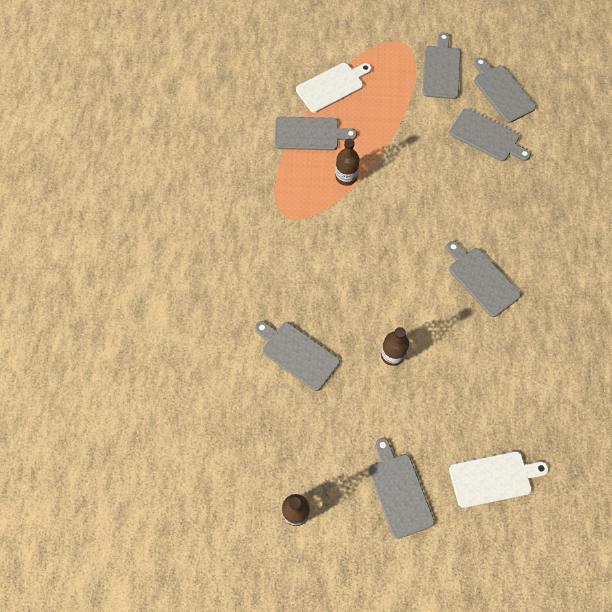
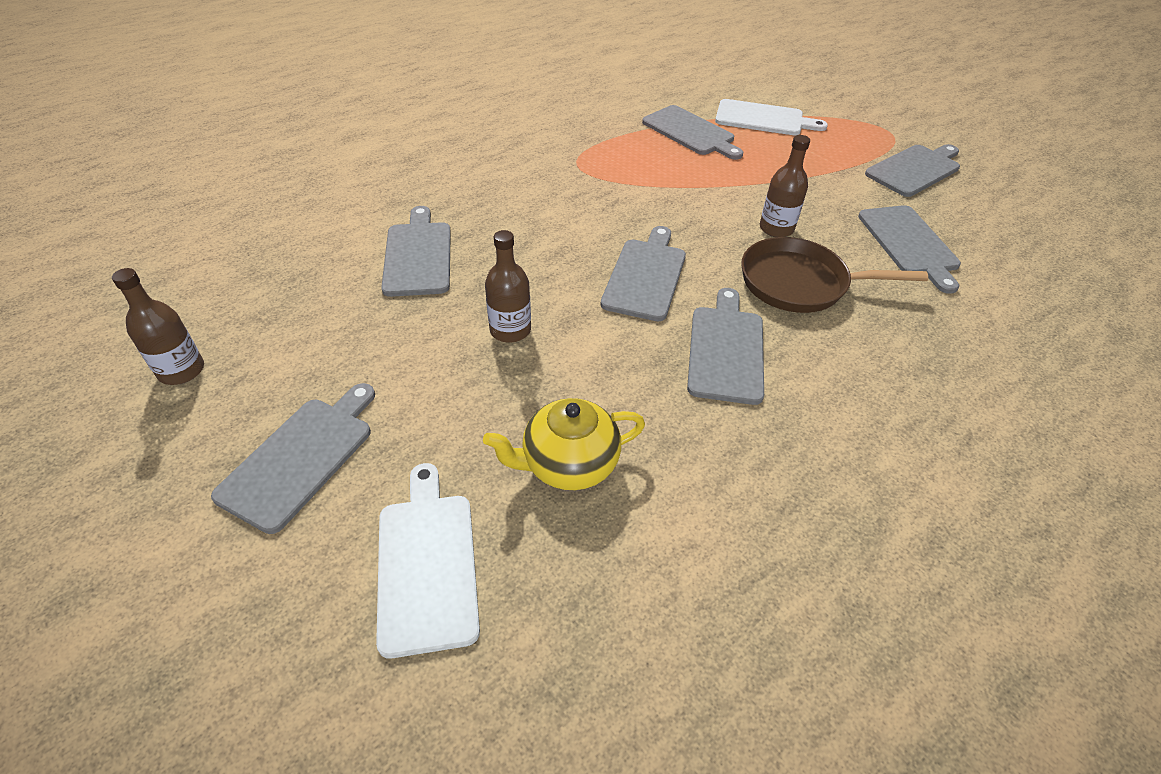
camera: 45 degrees right, 20 degrees down
brown bottle [335,138,359,186] -> brown bottle moved to [760,135,810,237]
white cutting board [449,451,549,508] -> white cutting board turned 135 degrees counterclockwise [376,463,480,659]
grey cutting board [474,57,536,123] -> grey cutting board moved to [601,226,686,321]
none -> yellow teapot [483,398,645,490]
none -> brown pan [741,237,928,313]

